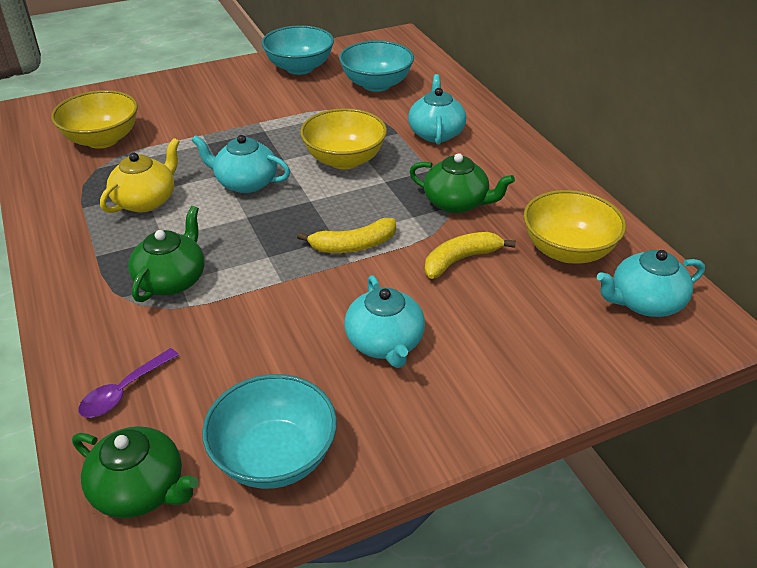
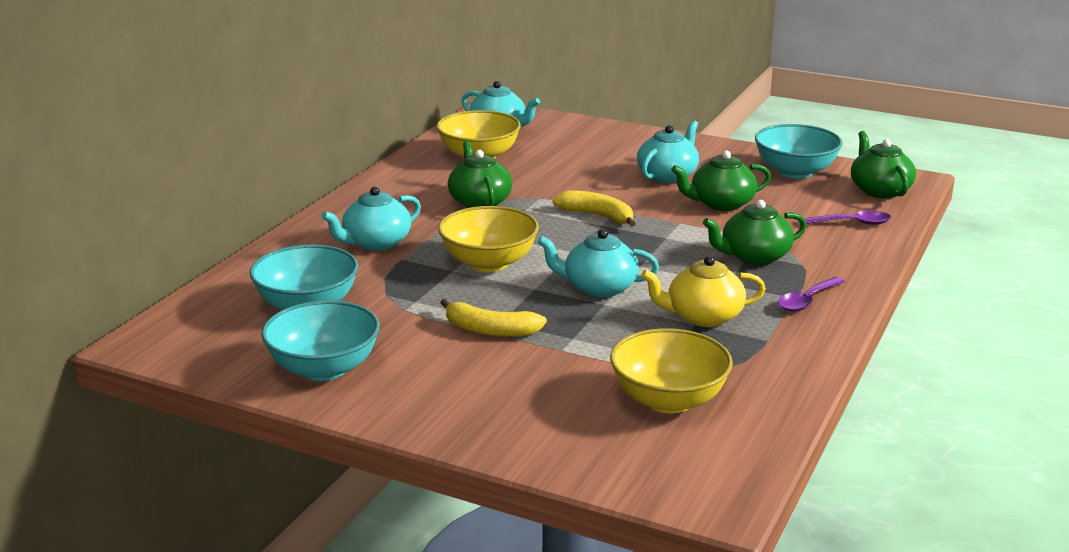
camera: 130 degrees left, 15 degrees down
turquoise teapot [192,135,290,193] -> turquoise teapot turned 120 degrees clockwise [538,229,659,298]
yellow banana [425,232,516,279] -> yellow banana moved to [440,298,547,337]
none -> green teapot [671,151,771,211]
none -> purple spoon [778,277,845,312]

